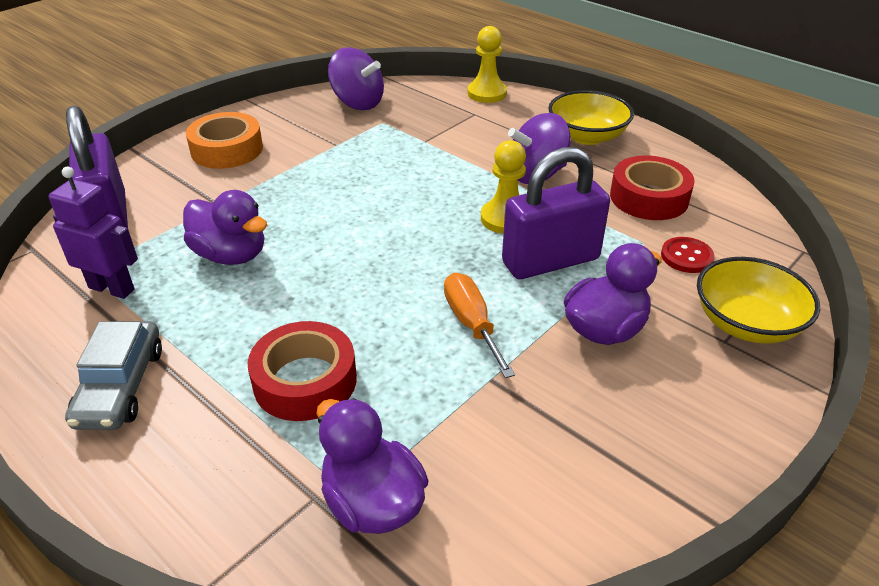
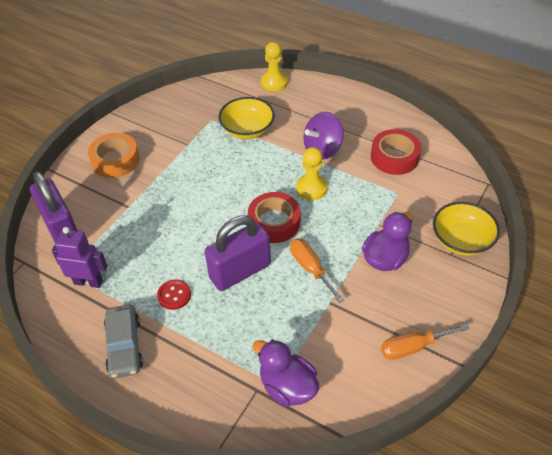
camera: 10 degrees left, 10 degrees up
purple duck [183,190,267,265] -> none
red tape [248,321,357,421] -> red tape moved to [248,192,300,243]
purple spinning top [328,47,384,110] -> none
purple padlock [502,147,610,279] -> purple padlock moved to [205,215,271,291]
yellow bowl [548,90,634,145] -> yellow bowl moved to [219,97,275,139]
red button [661,237,715,273] -> red button moved to [157,279,191,310]
none -> orange screwdriver [381,324,470,360]

